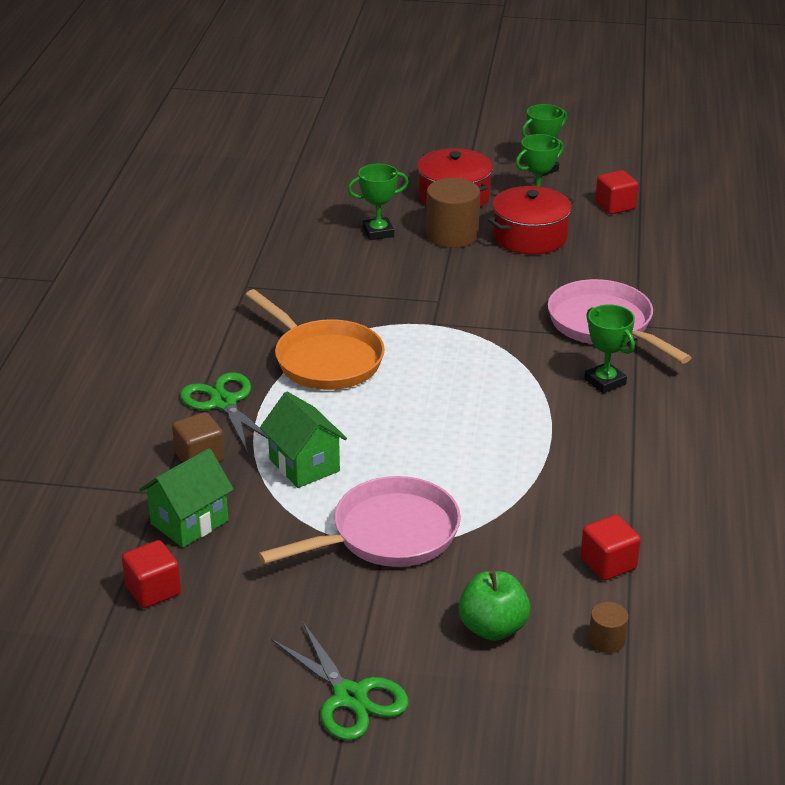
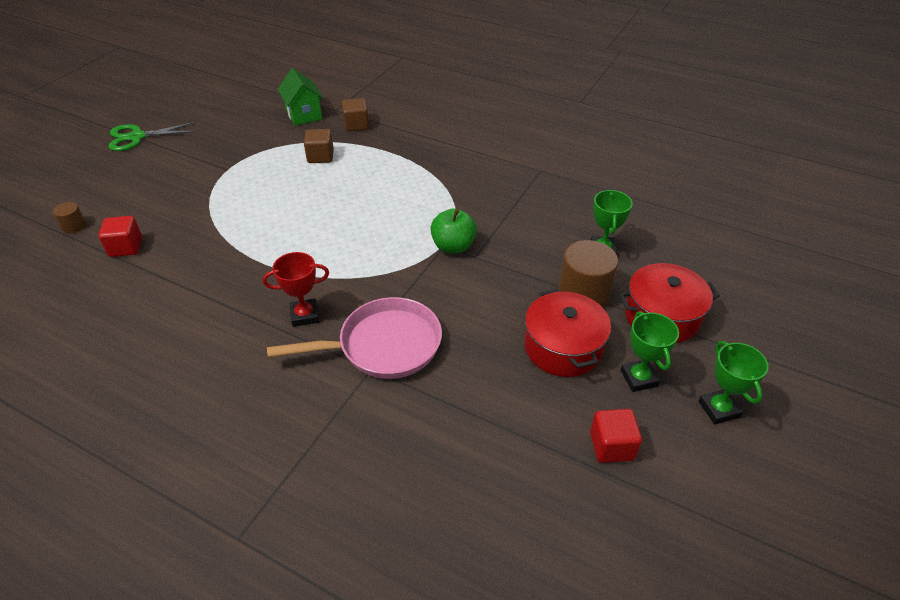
camera: 110 degrees right, 10 degrees up
red cube [122,540,181,608] -> none
green scissors [180,373,268,453] -> none
orange pan [246,289,385,390] -> none
pink pan [258,476,461,567] -> none
green house [260,392,347,488] -> brown cube [304,129,334,163]
green apple [459,571,530,641] -> green apple moved to [431,208,477,254]
green trophy [584,305,635,393] -> red trophy [263,252,329,327]

